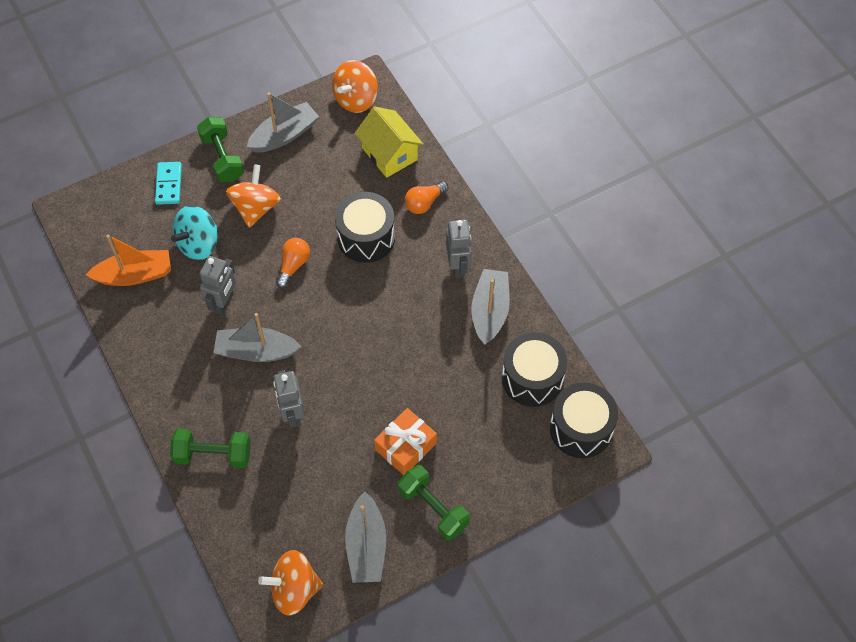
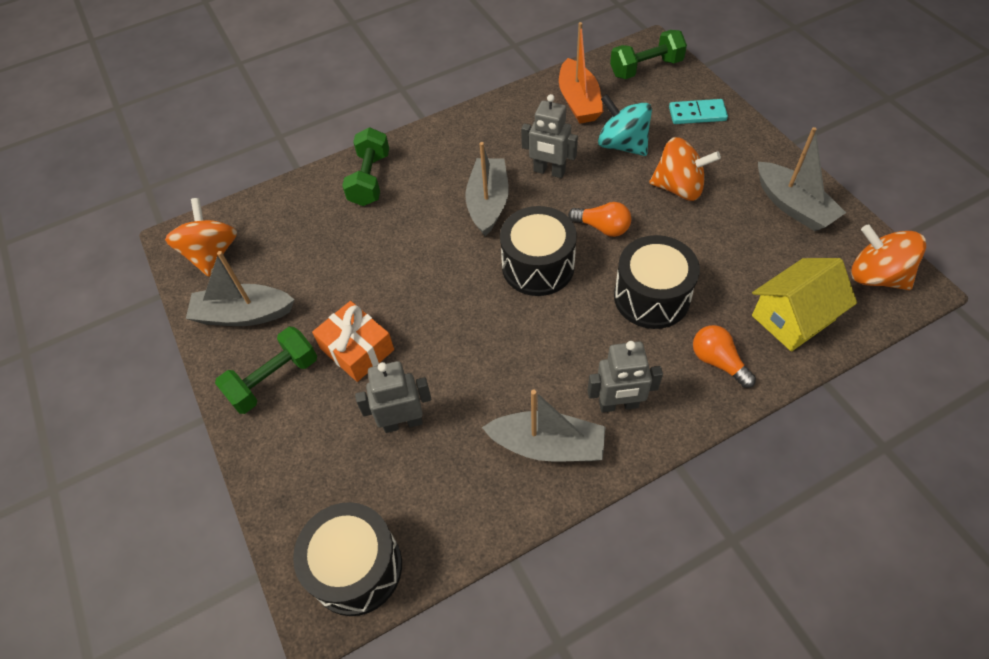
camera: 95 degrees right, 5 degrees down
green dumbbell [197,117,244,182] -> green dumbbell moved to [610,30,687,79]
grey robot [273,370,305,428] -> grey robot moved to [355,361,431,433]
black drum [502,332,567,407] -> black drum moved to [500,206,577,296]

